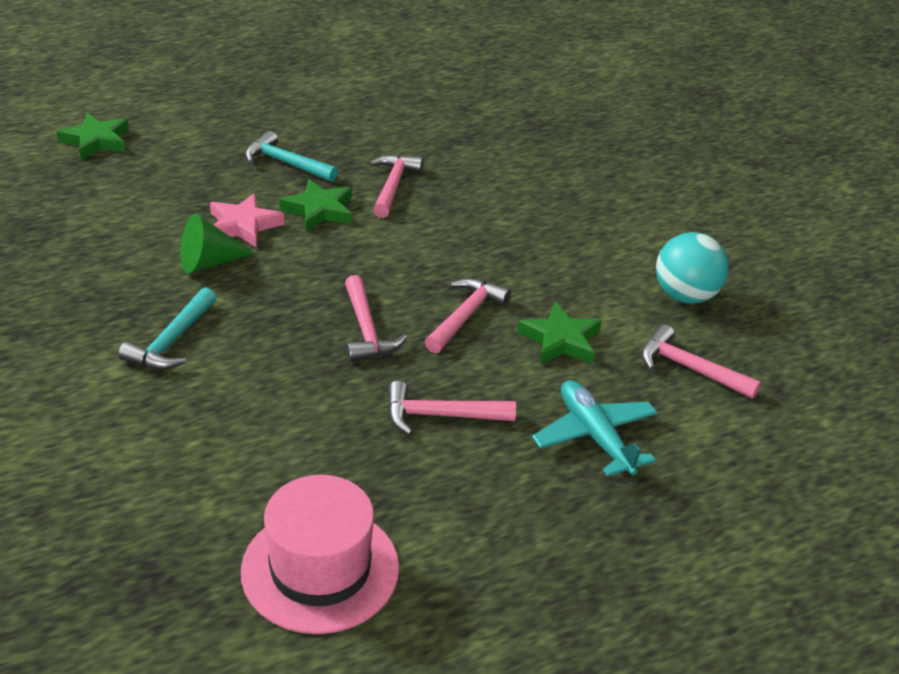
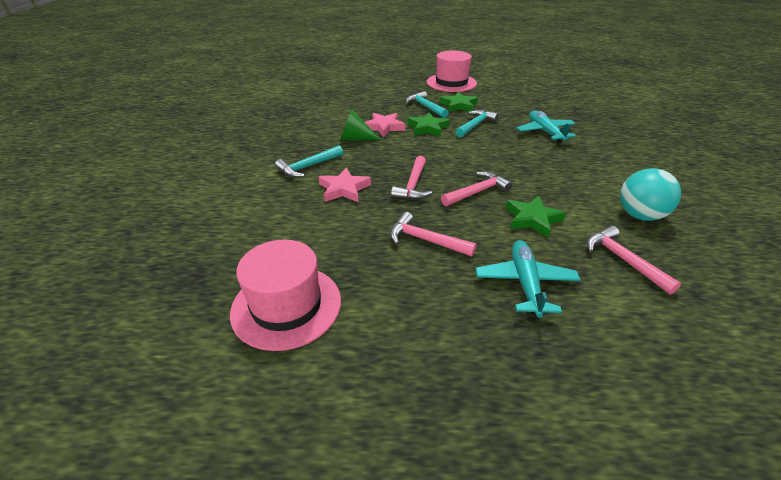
camera: 30 degrees right, 0 degrees up
green star [56,113,129,160] -> green star moved to [440,92,478,112]
pink hammer [370,154,423,218] -> turquoise hammer [455,110,499,137]
none -> pink star [318,168,371,202]
none -> pink hat [427,50,477,92]
none -> turquoise plane [517,111,576,143]

